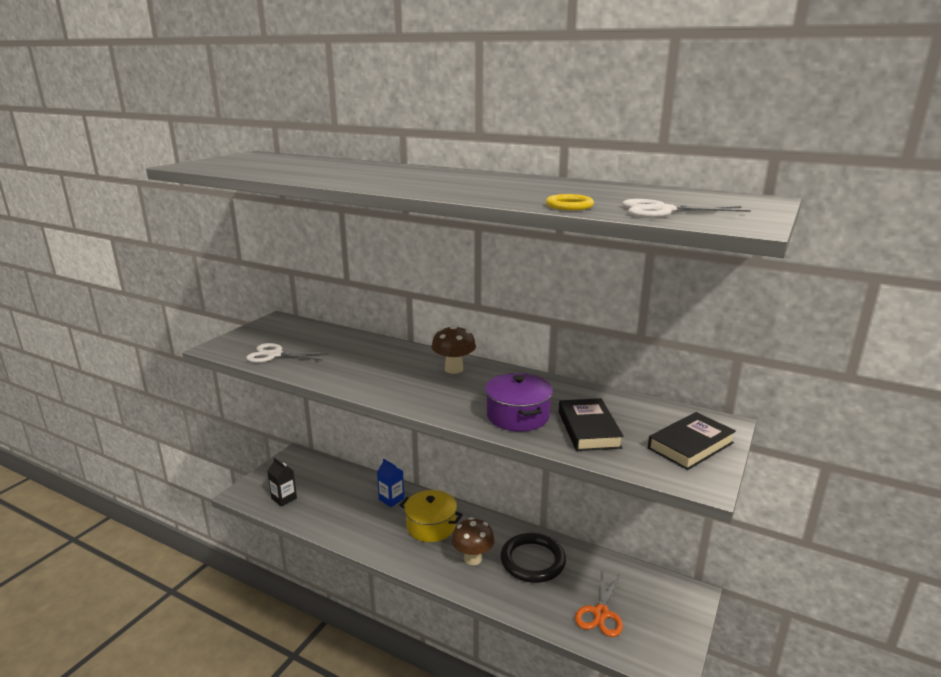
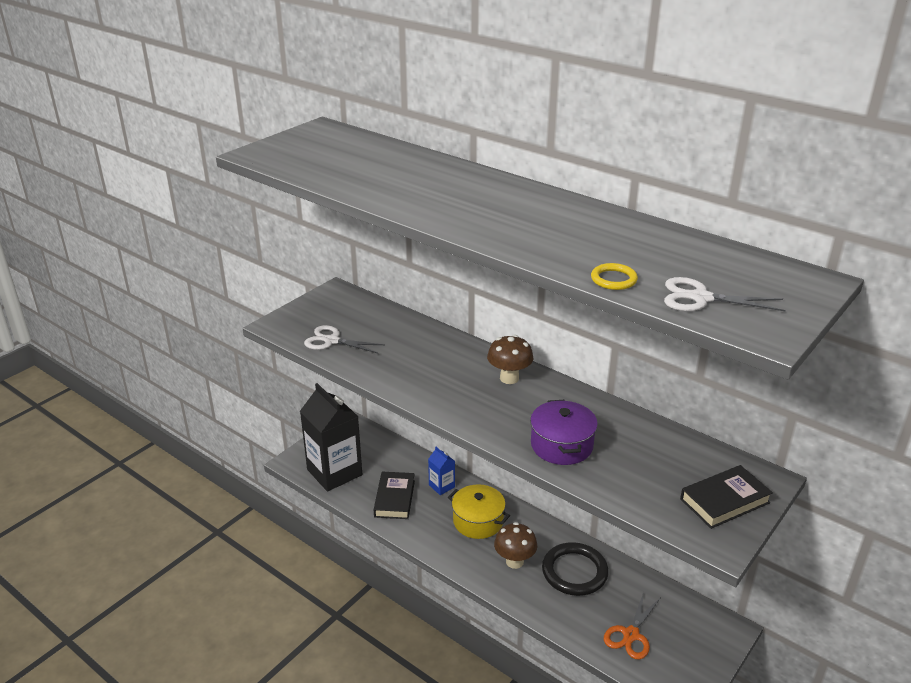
camera: 10 degrees right, 10 degrees up
black carton [267,458,297,507] -> black carton [300,383,362,492], size x2.20
black book [559,398,624,451] -> black book moved to [374,472,415,519]

